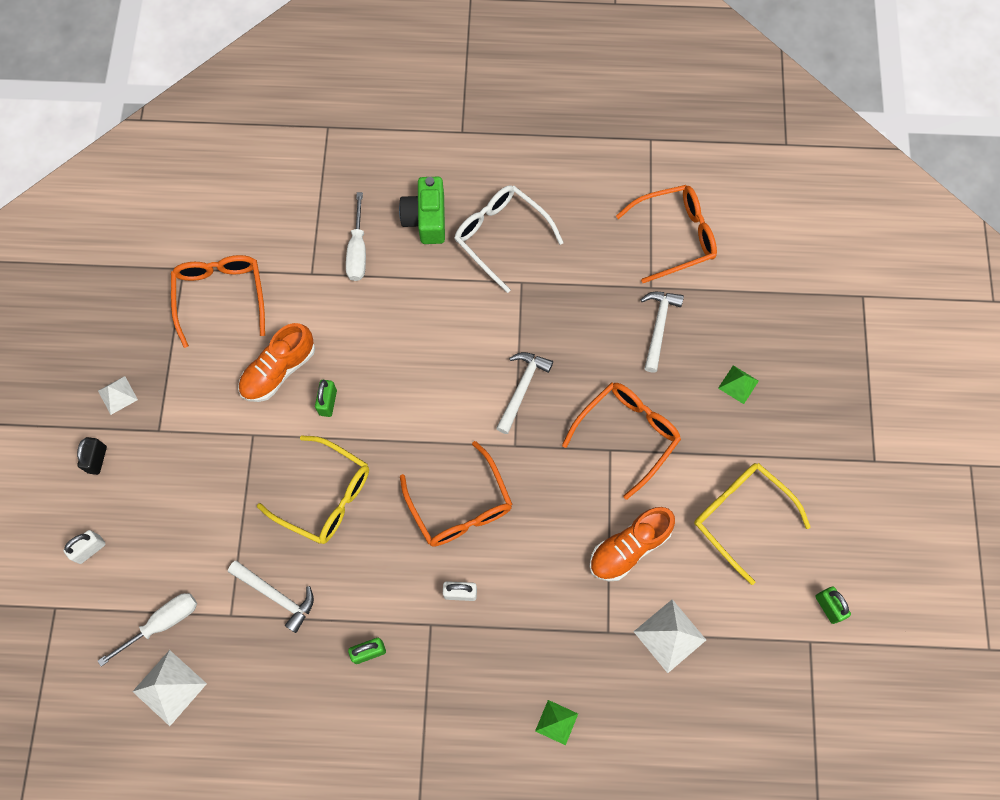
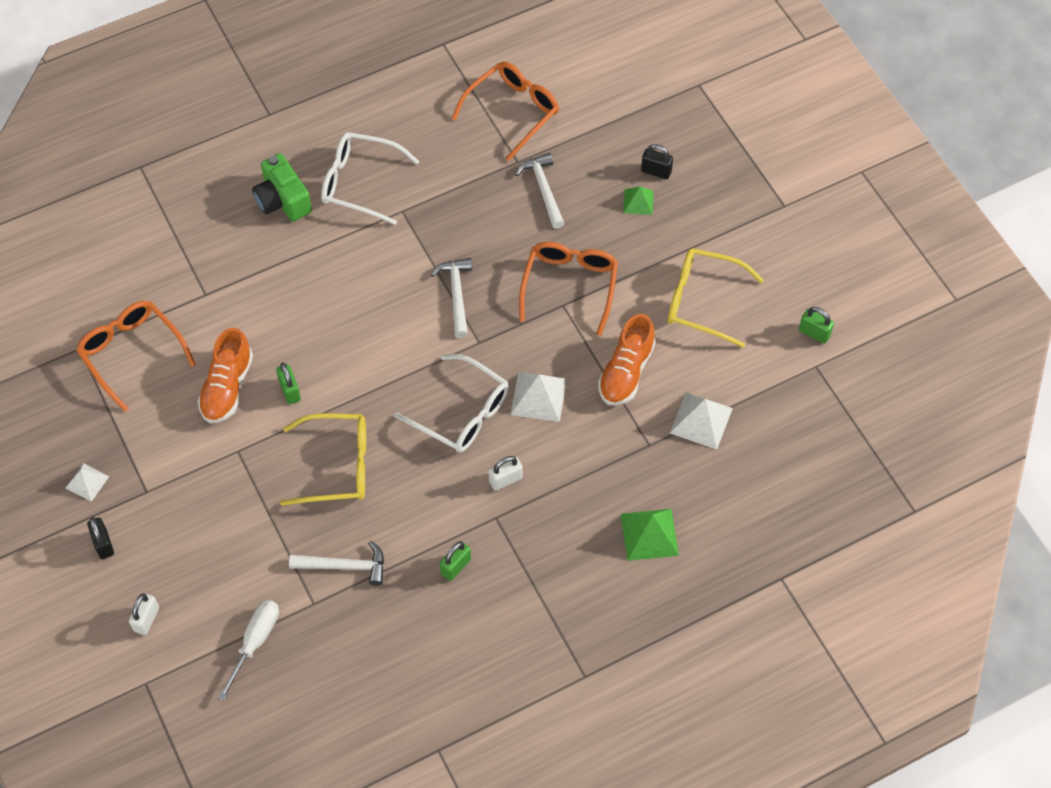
camera: 30 degrees left, 10 degrees down
white pyramid [132,650,207,726] -> white pyramid moved to [510,372,567,422]
white screwdriver [346,192,366,281] -> none
orange glasses [400,441,513,547] -> white glasses [394,354,509,453]
green pyramid [535,700,578,745] -> green pyramid [621,509,679,561], size x1.61
none -> black padlock [641,144,673,179]

